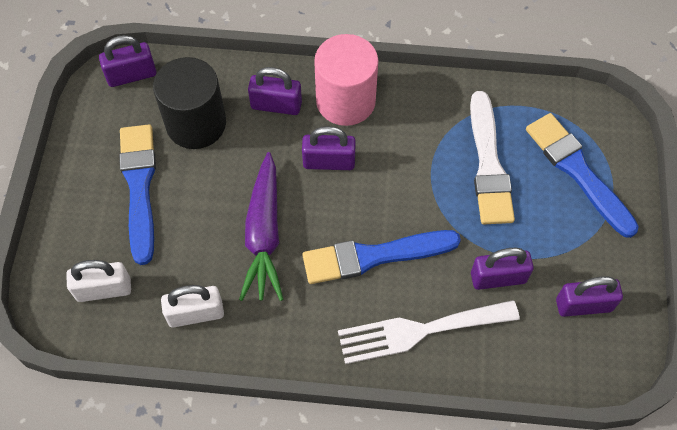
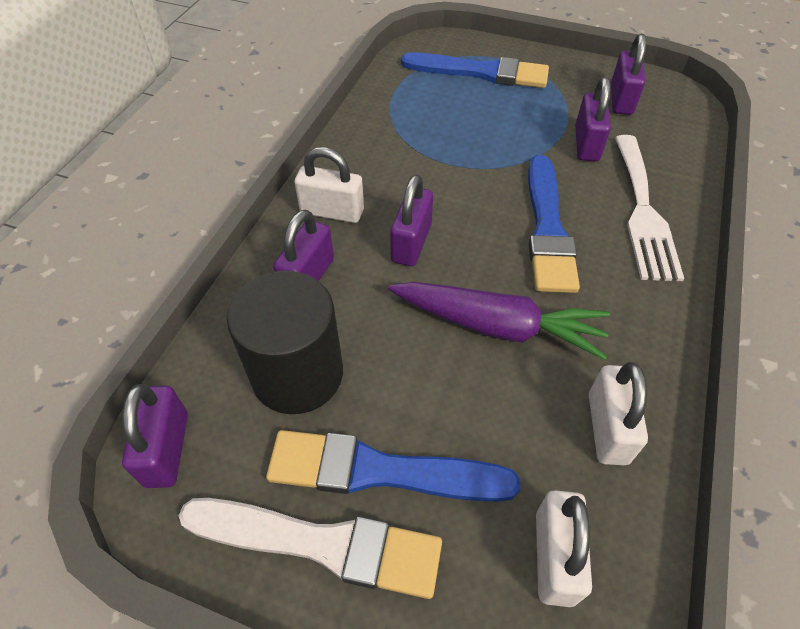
camera: 75 degrees left, 10 degrees down
pink cylinder [314,34,379,126] -> white padlock [294,147,364,223]
white brush [470,91,515,224] -> white brush moved to [179,498,442,599]
blue brush [526,113,639,238] -> blue brush turned 150 degrees counterclockwise [401,52,549,88]

